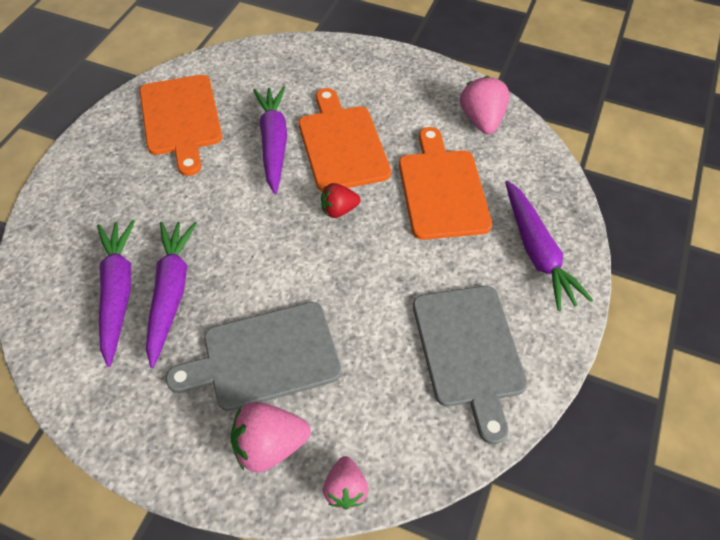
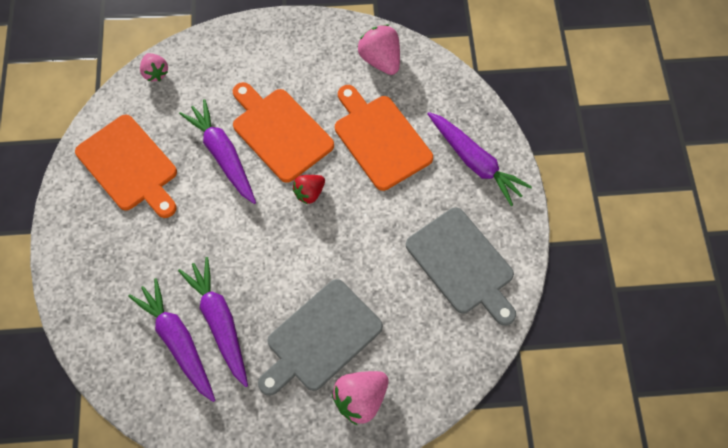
camera: 25 degrees left, 10 degrees up
pink strawberry [323,456,368,510] -> pink strawberry moved to [140,53,168,81]

